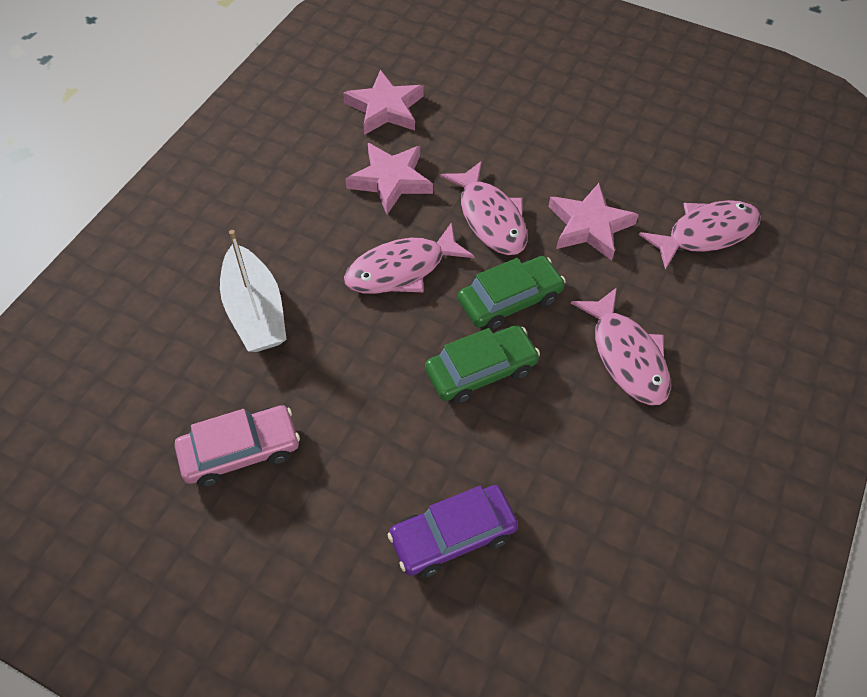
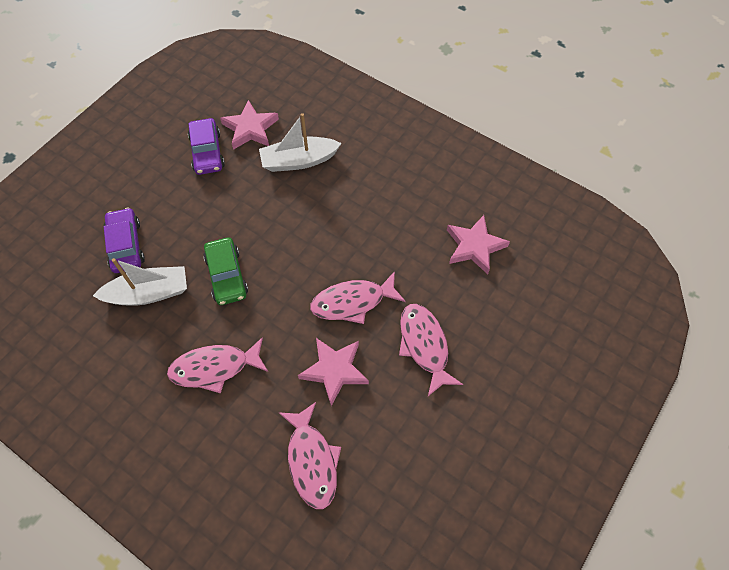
camera: 100 degrees right, 5 degrees up
pink car [175,405,300,487] -> purple car [188,118,225,175]
pink fish [344,222,475,294] -> pink fish moved to [399,304,463,396]
pink star [346,143,433,214] -> pink star moved to [220,100,279,150]
green car [458,256,566,330] -> none
none -> white boat [93,258,187,306]

